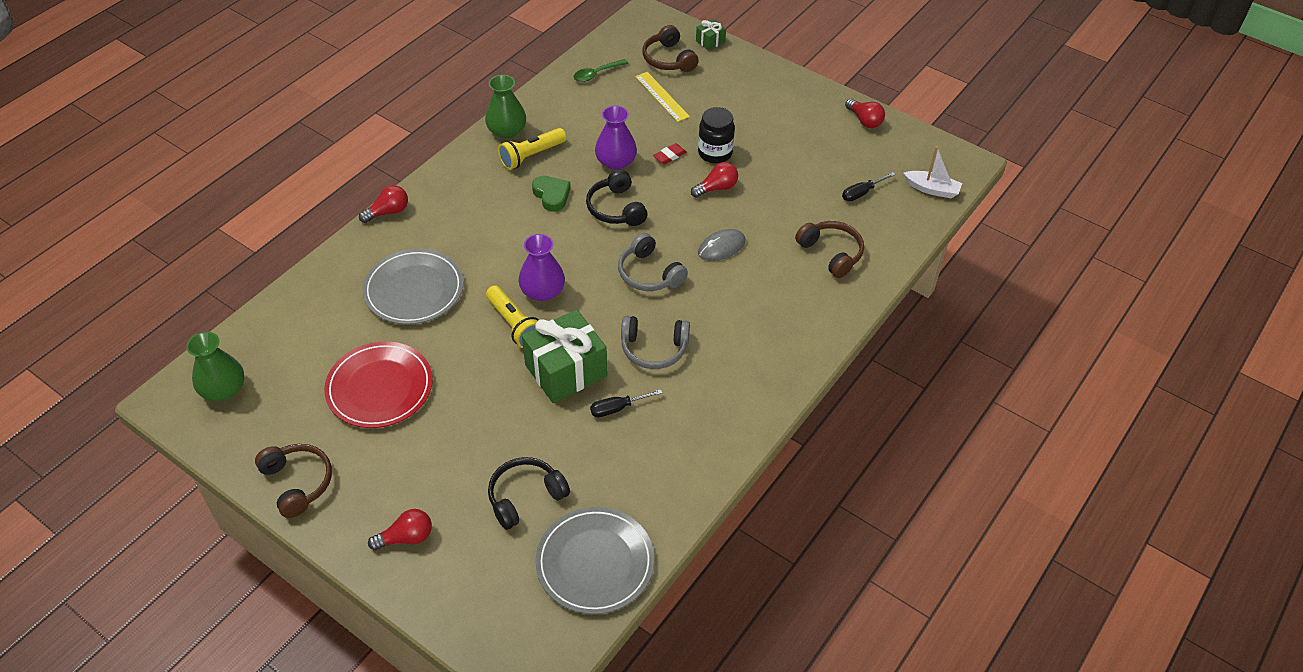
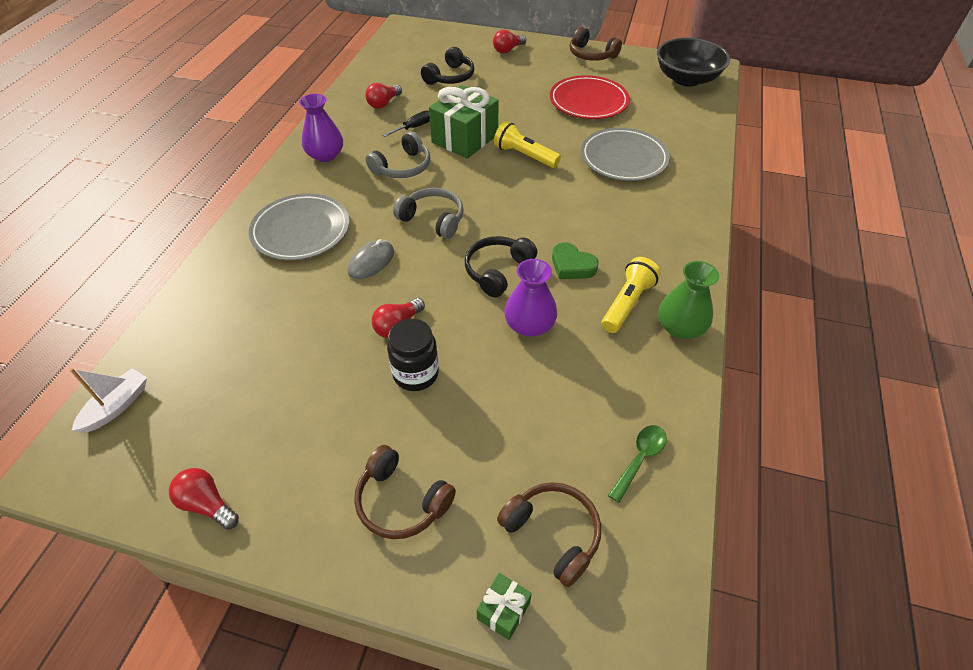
camera: 160 degrees right, 0 degrees up
green vase [186,332,244,401] -> black bowl [657,38,730,86]
red light bulb [359,185,408,223] -> red light bulb moved to [365,83,402,109]
purple vase [519,234,565,301] -> purple vase moved to [299,94,343,162]
grey plate [535,507,654,614] -> grey plate moved to [249,193,350,260]
black headphones [586,170,648,226] -> black headphones turned 105 degrees counterclockwise [465,236,537,297]
grey headphones [621,316,690,369] -> grey headphones turned 150 degrees clockwise [366,132,430,178]
yellow ruler [635,72,690,122] -> none
red eraser [653,143,687,164] -> none
brown headphones [795,221,864,278] -> brown headphones moved to [354,445,456,539]
black screwdriver [842,172,895,201] -> none
white boat [904,146,962,198] -> white boat turned 120 degrees clockwise [69,368,147,433]

